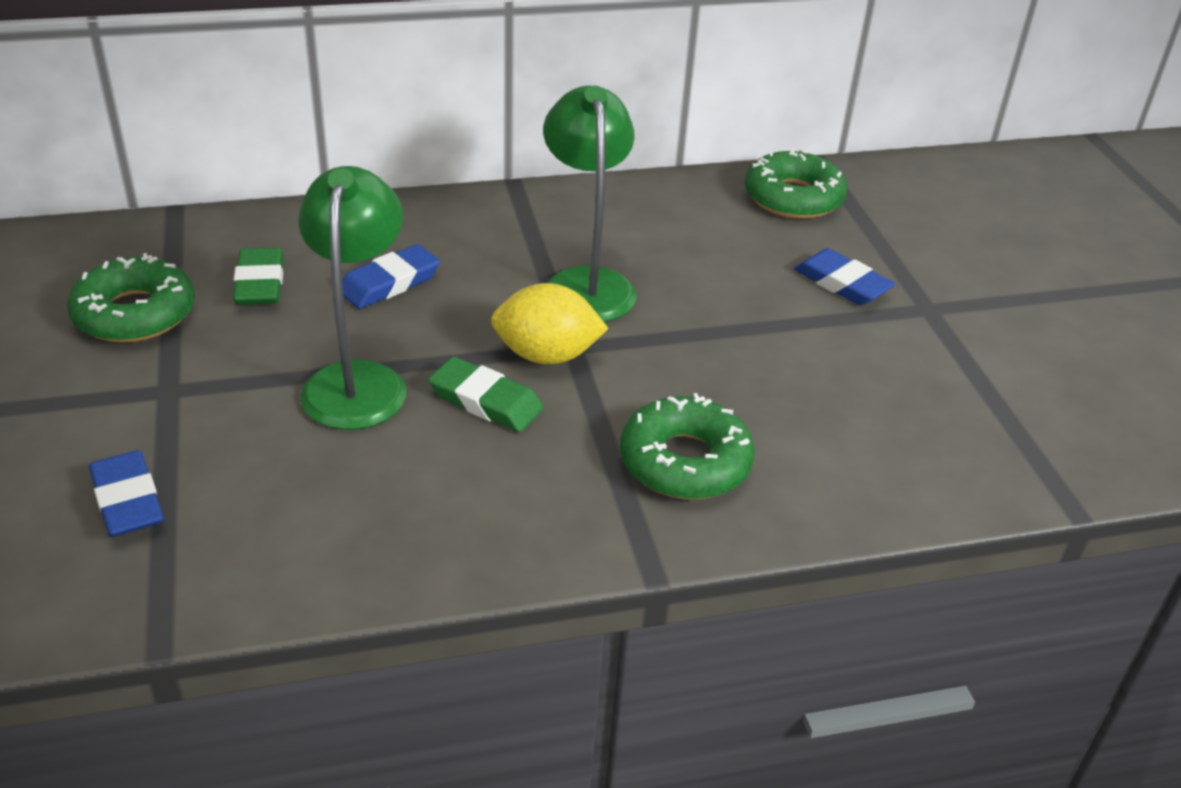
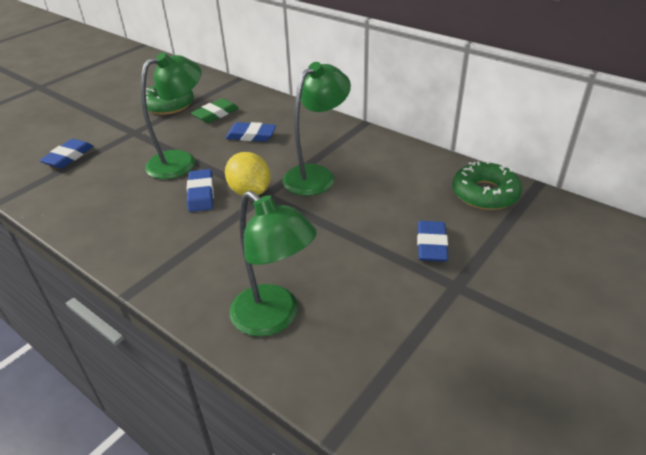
camera: 55 degrees right, 0 degrees up
green eraser [429,357,544,432] -> blue eraser [187,169,214,212]
green donut [620,393,755,499] -> none
none -> green lamp [230,191,317,337]

